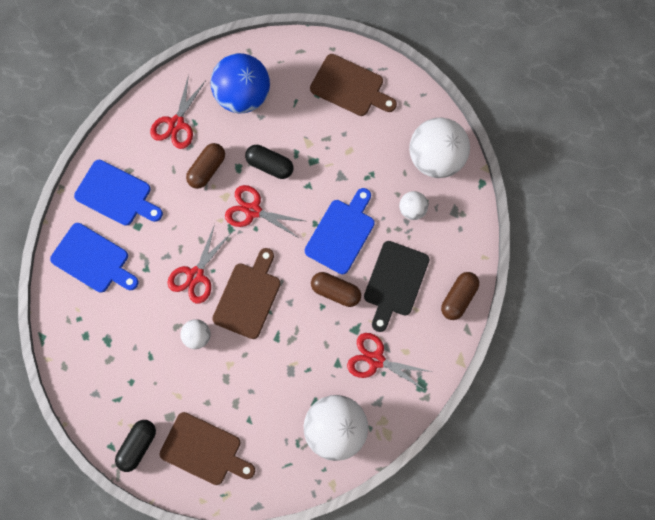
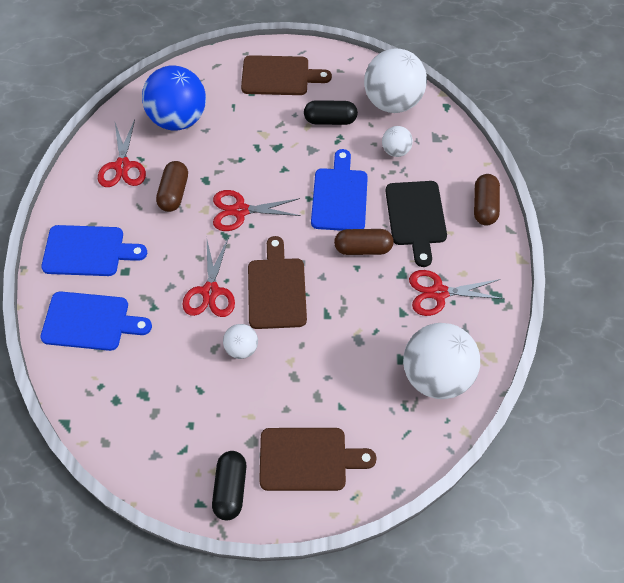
camera: 25 degrees left, 15 degrees down
black capsule [245,145,293,179] -> black capsule moved to [304,100,358,125]

